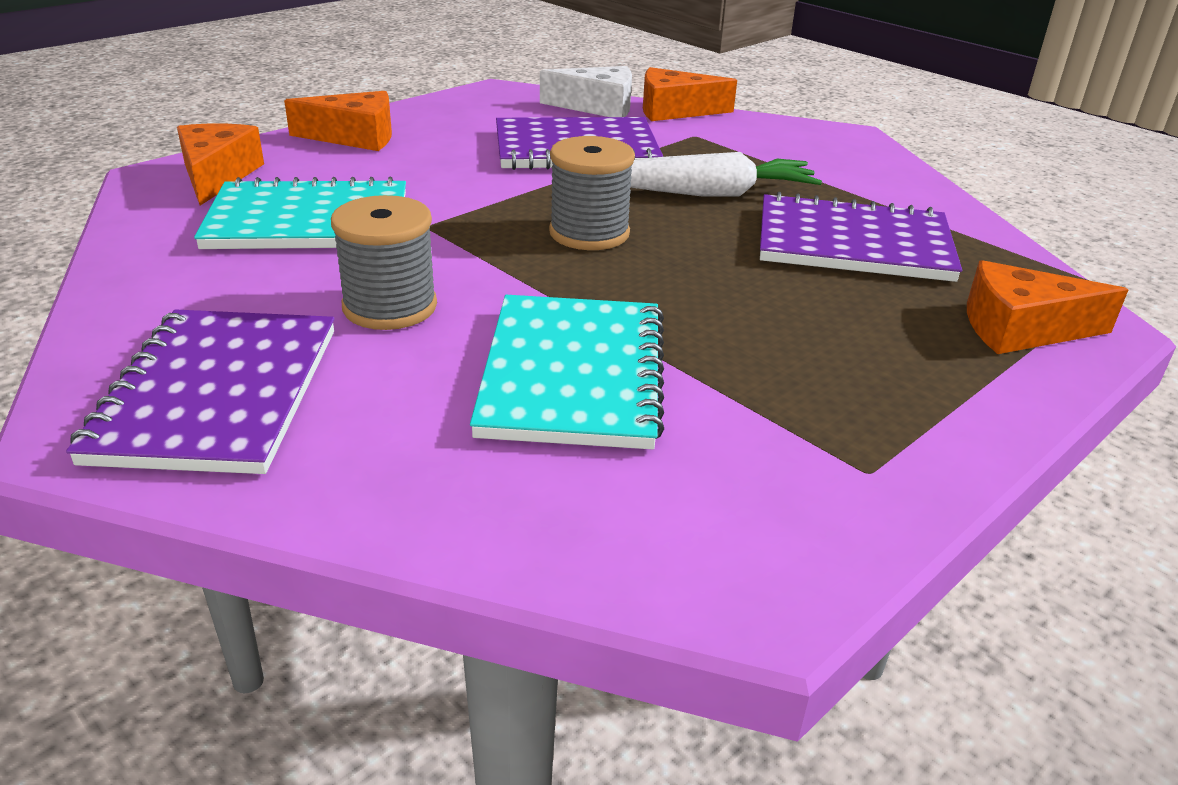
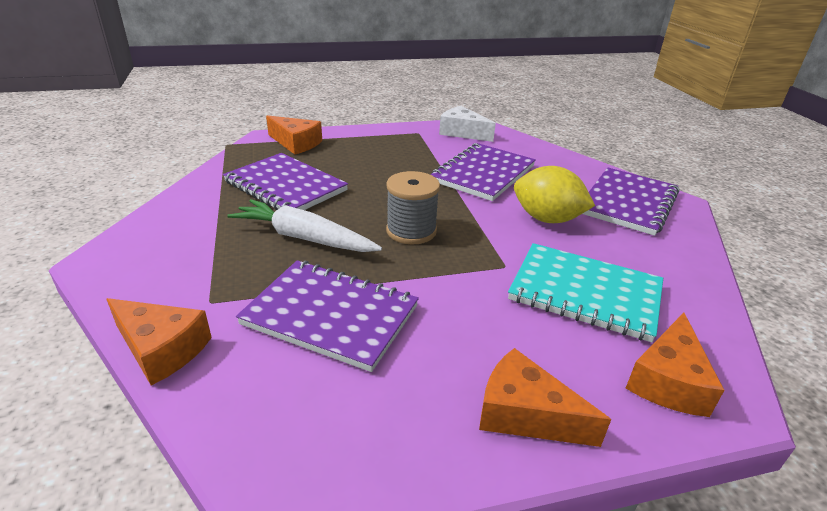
camera: 150 degrees left, 0 degrees up
grey spool [331,195,437,330] -> yellow lemon [514,166,595,223]
turquoise notebook [470,295,664,450] -> purple notebook [430,143,536,201]
white cheese [540,66,632,117] -> white cheese moved to [439,106,496,142]

